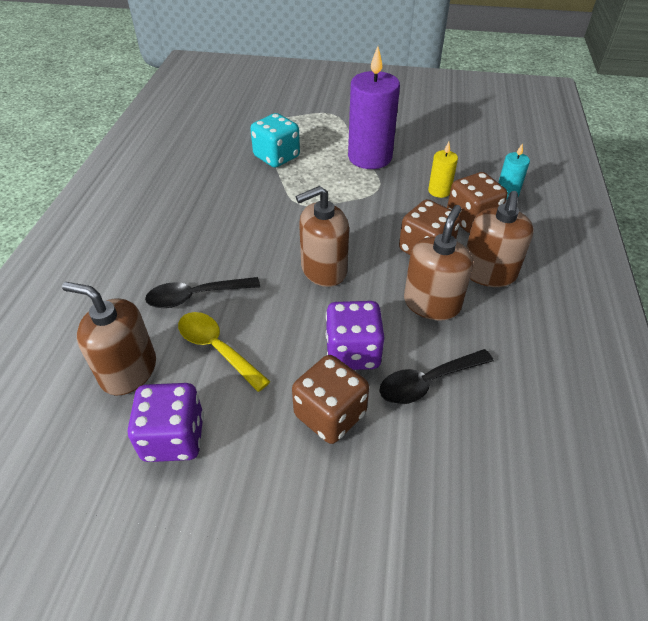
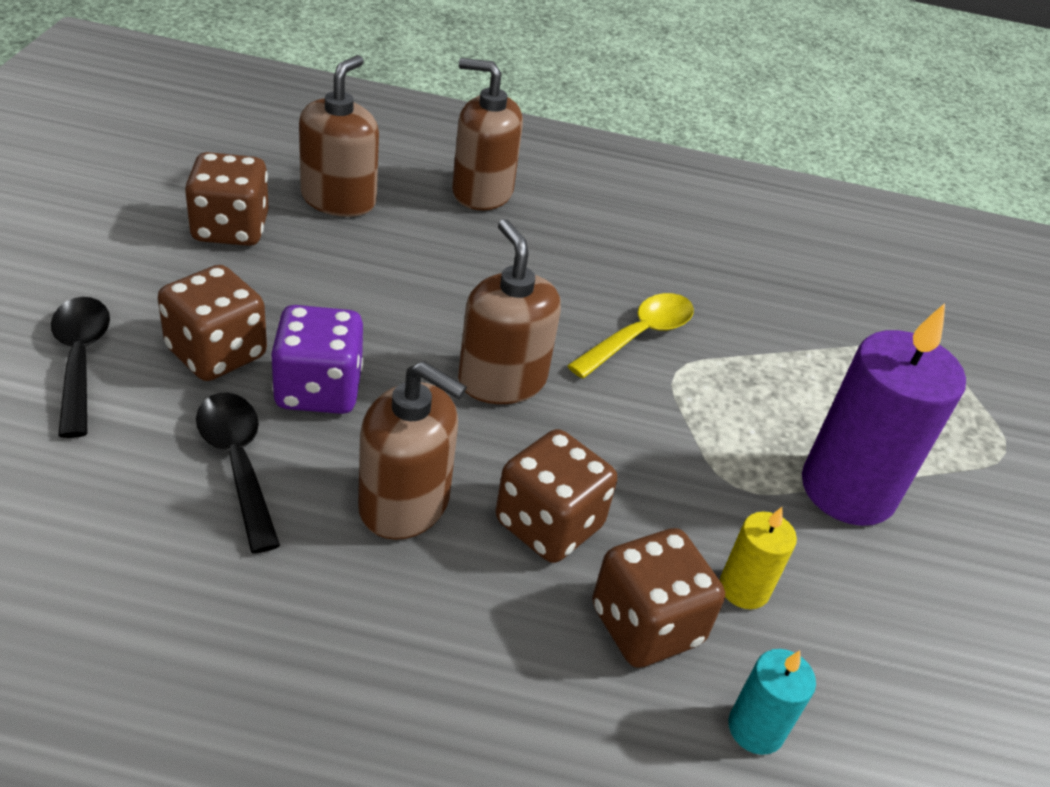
camera: 85 degrees right, 5 degrees down
purple dice [128,383,204,462] -> brown dice [185,152,269,246]
black spoon [145,277,260,308] -> black spoon moved to [51,297,110,438]
yellow spoon [178,312,271,392] -> yellow spoon moved to [567,293,694,379]
turquoise dice [250,113,300,167] -> none
brown soap dispenser [466,191,534,287] -> brown soap dispenser moved to [452,58,523,210]

